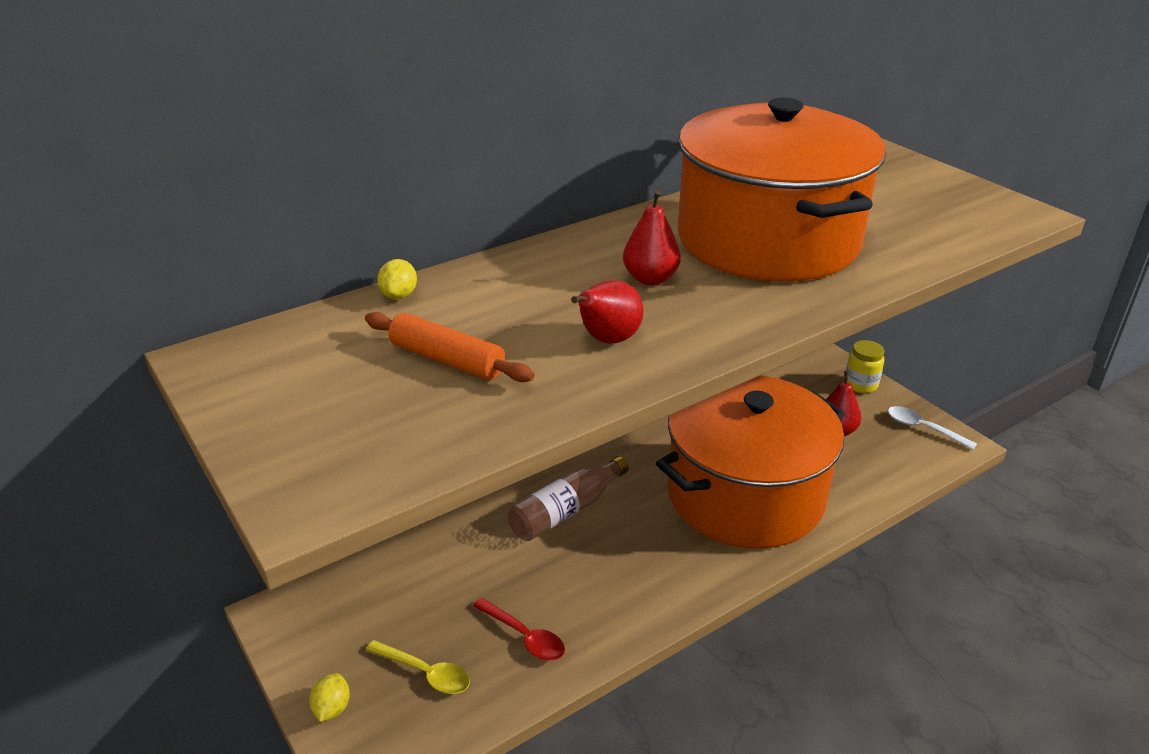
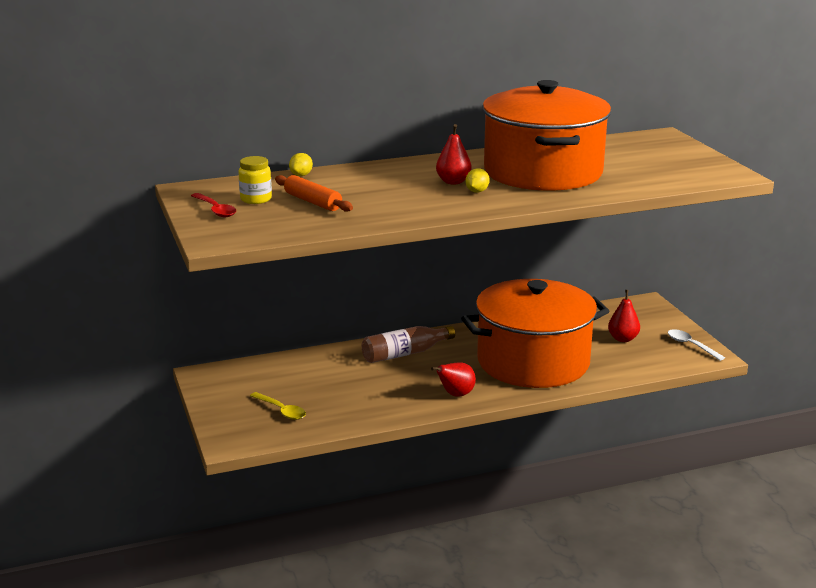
camera: 15 degrees right, 10 degrees down
yellow lemon [309,673,350,722] -> yellow lemon moved to [465,168,490,193]
red spoon [473,598,565,661] -> red spoon moved to [191,193,237,217]
red pear [571,280,644,344] -> red pear moved to [431,363,476,396]
yellow jar [844,340,884,393] -> yellow jar moved to [238,156,272,204]

